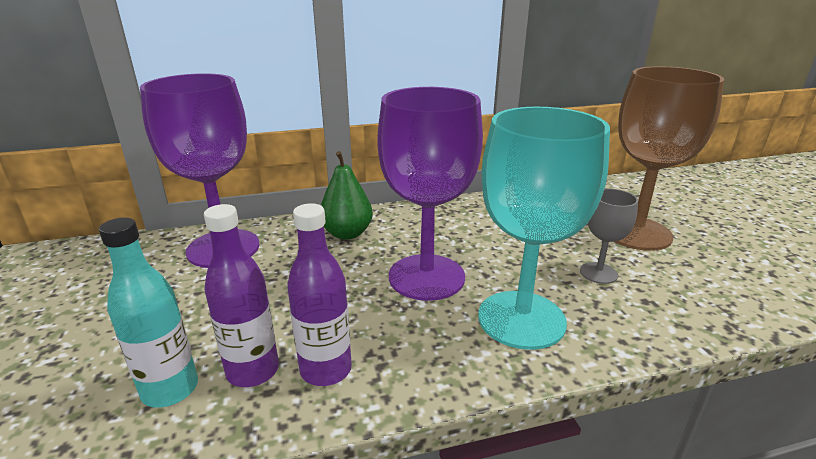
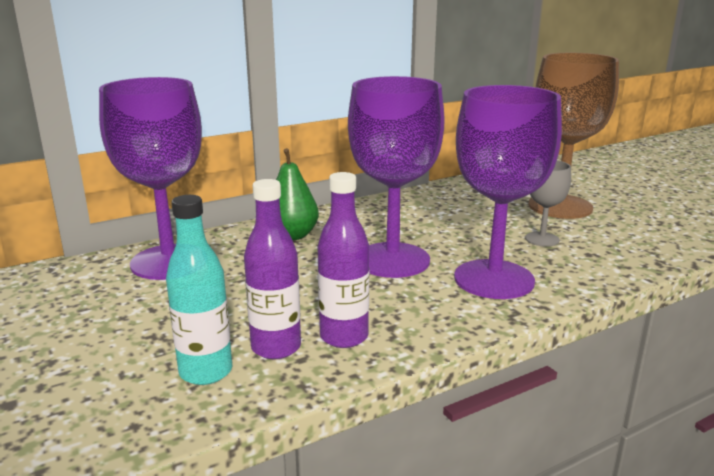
camera: 15 degrees left, 5 degrees down
turquoise goblet [478,107,610,350] -> purple goblet [454,85,562,299]

